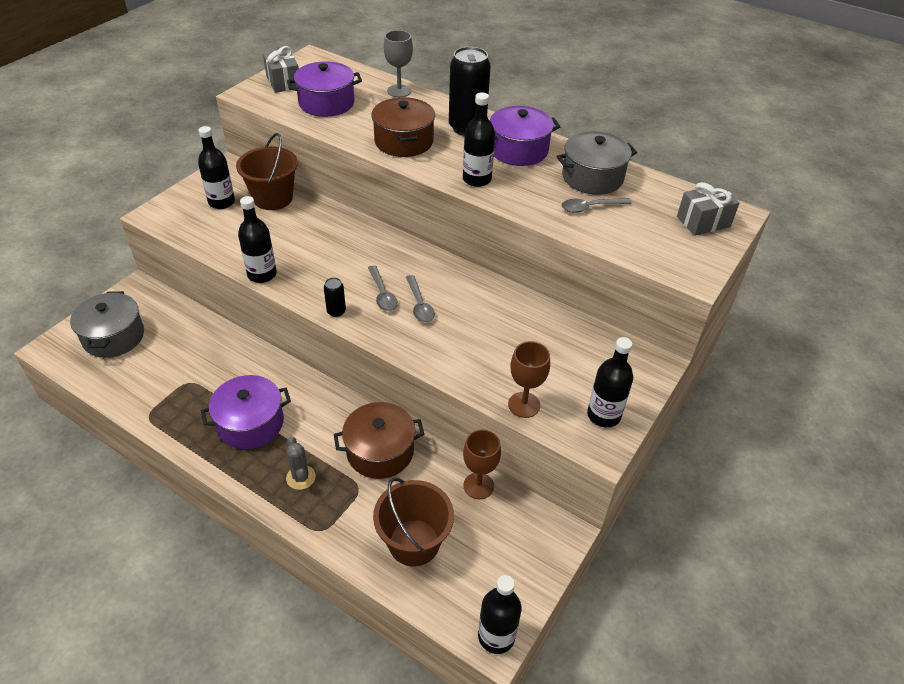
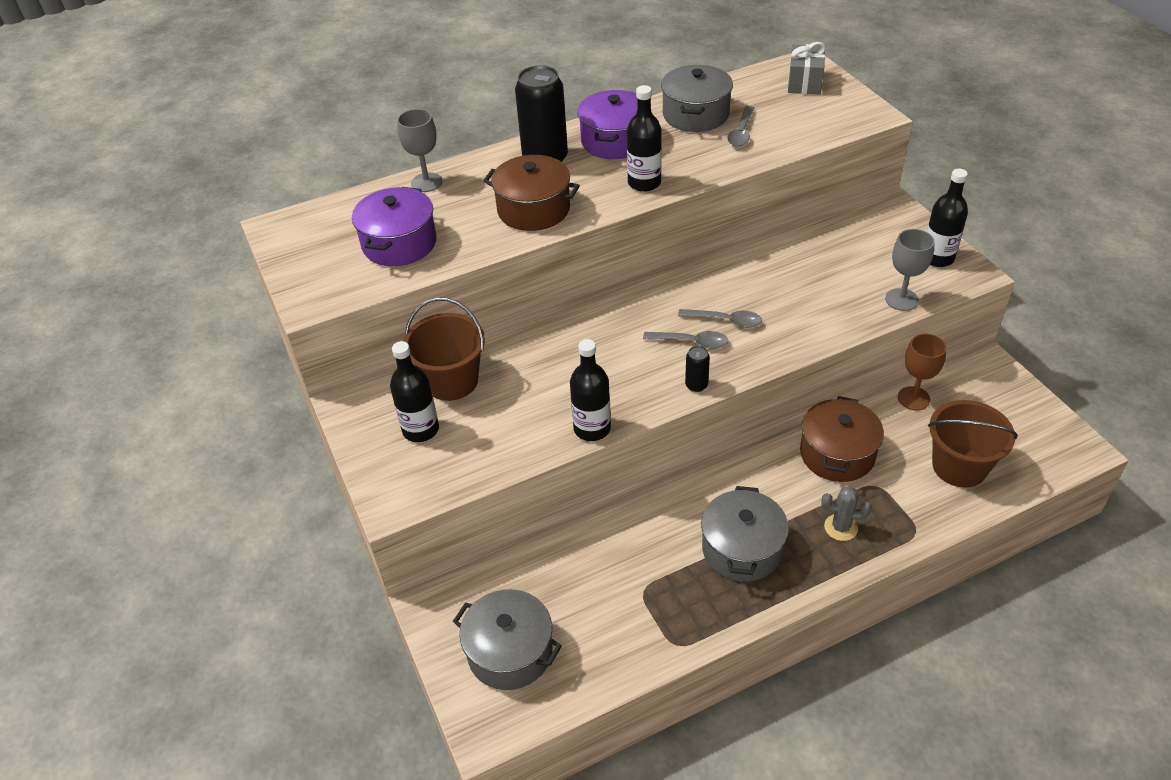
camera: 55 degrees left, 0 degrees up
purple pot [201,375,291,449] -> grey pot [701,486,789,582]
grey gift [263,46,299,93] -> none
black bottle [478,575,522,654] -> none
brown goblet [508,341,550,418] -> grey goblet [885,229,934,311]

